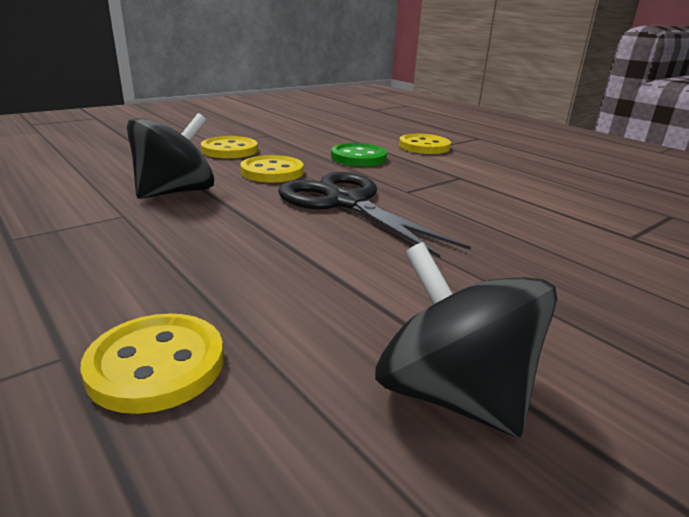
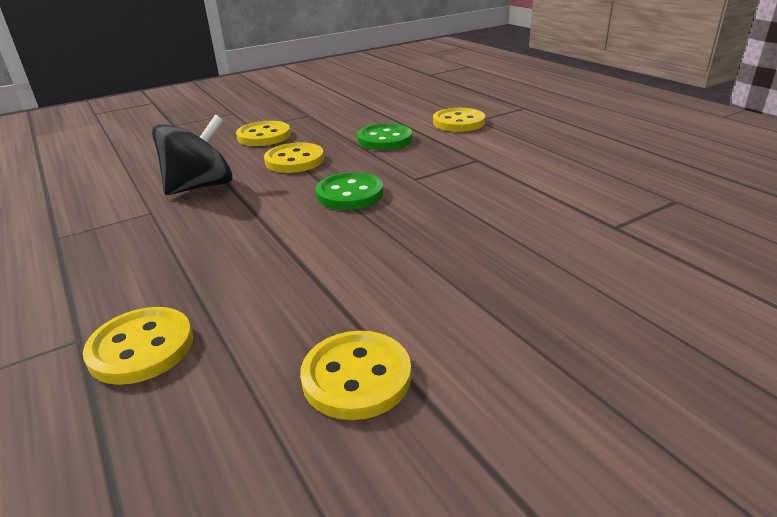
camera: 10 degrees right, 5 degrees up
black scissors [278,172,471,258] -> green button [316,172,383,210]
black spinning top [375,242,557,437] -> yellow button [300,331,411,420]

